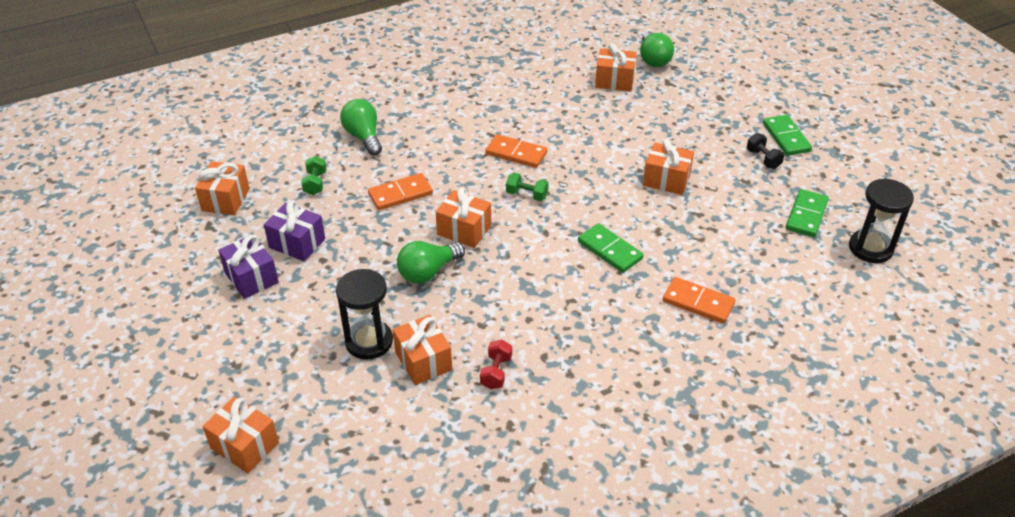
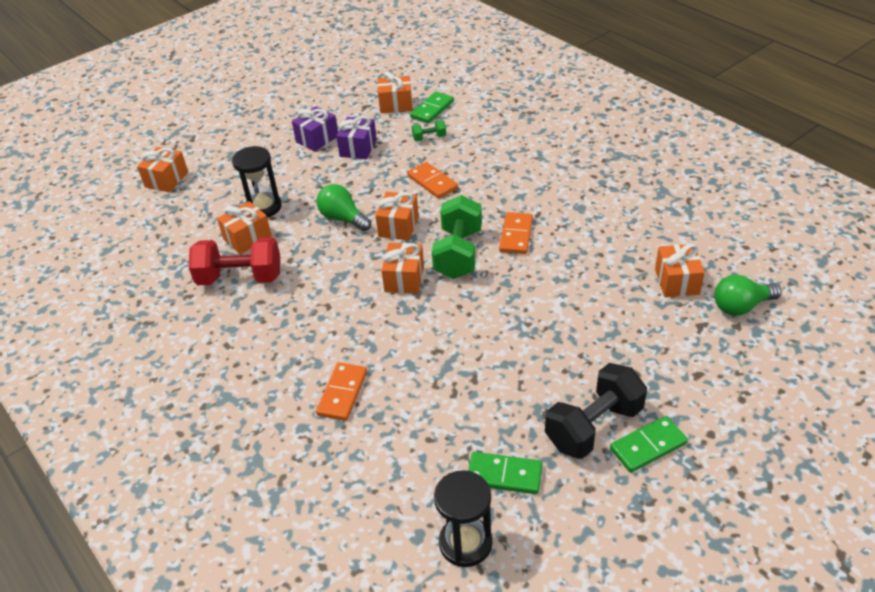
camera: 80 degrees right, 0 degrees up
green light bulb [340,99,382,156] -> none
red dumbbell [480,340,512,389] -> red dumbbell [189,237,280,285], size x2.15
green dumbbell [506,173,549,201] -> green dumbbell [432,195,482,279], size x2.15
green domino [578,223,643,273] -> green domino moved to [410,92,454,123]
orange gift [643,139,694,195] -> orange gift moved to [381,243,424,294]
black dumbbell [747,133,784,169] -> black dumbbell [545,363,647,459], size x2.15

